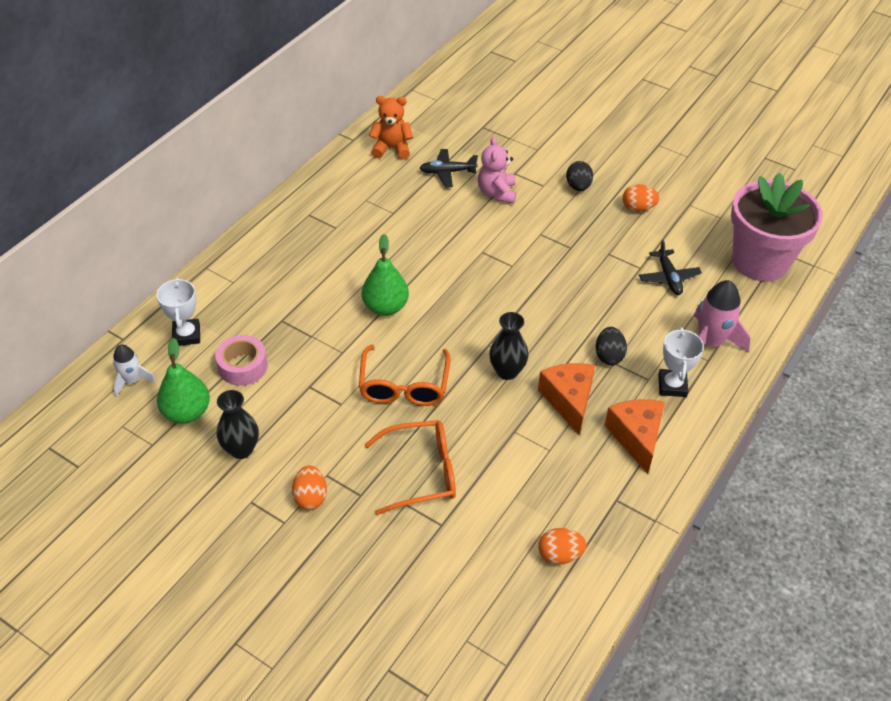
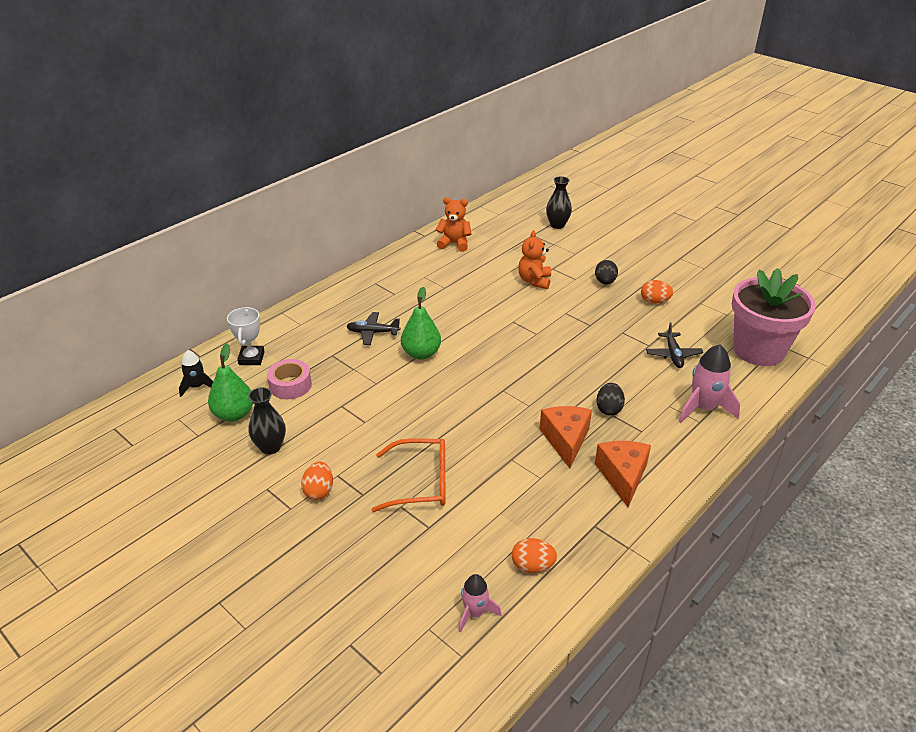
camera: 10 degrees right, 10 degrees down
white rocket [113,344,156,397] -> black rocket [179,350,213,397]
orange glasses [359,344,450,406] -> none
black plane [420,149,478,187] -> black plane moved to [346,312,400,345]
pink teddy bear [477,137,516,204] -> orange teddy bear [518,231,551,289]
black vase [489,312,528,380] -> black vase moved to [546,176,572,229]
white trophy [658,327,704,397] -> none
none -> pink rocket [459,574,501,633]

